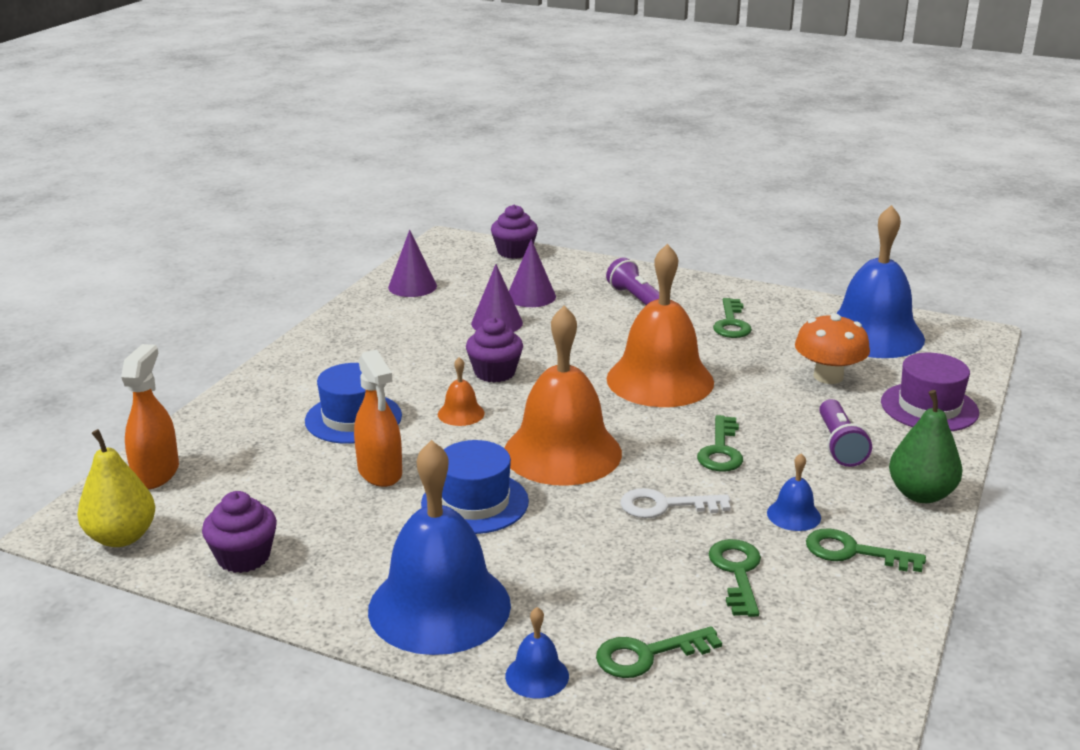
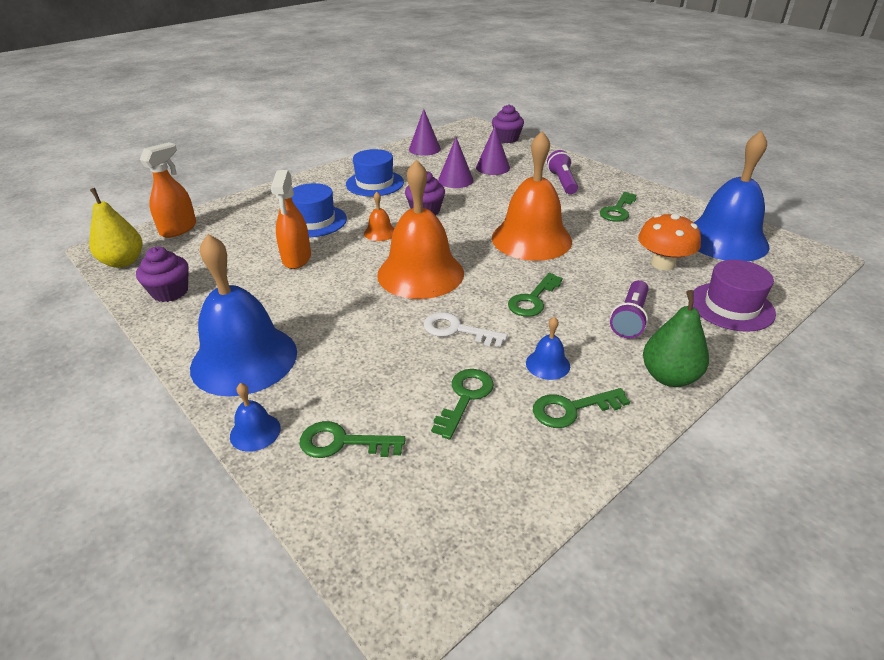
camera: 25 degrees right, 10 degrees up
blue hat [421,440,529,534] -> blue hat moved to [346,149,404,197]
green key [806,528,926,572] -> green key turned 60 degrees counterclockwise [533,388,630,428]

